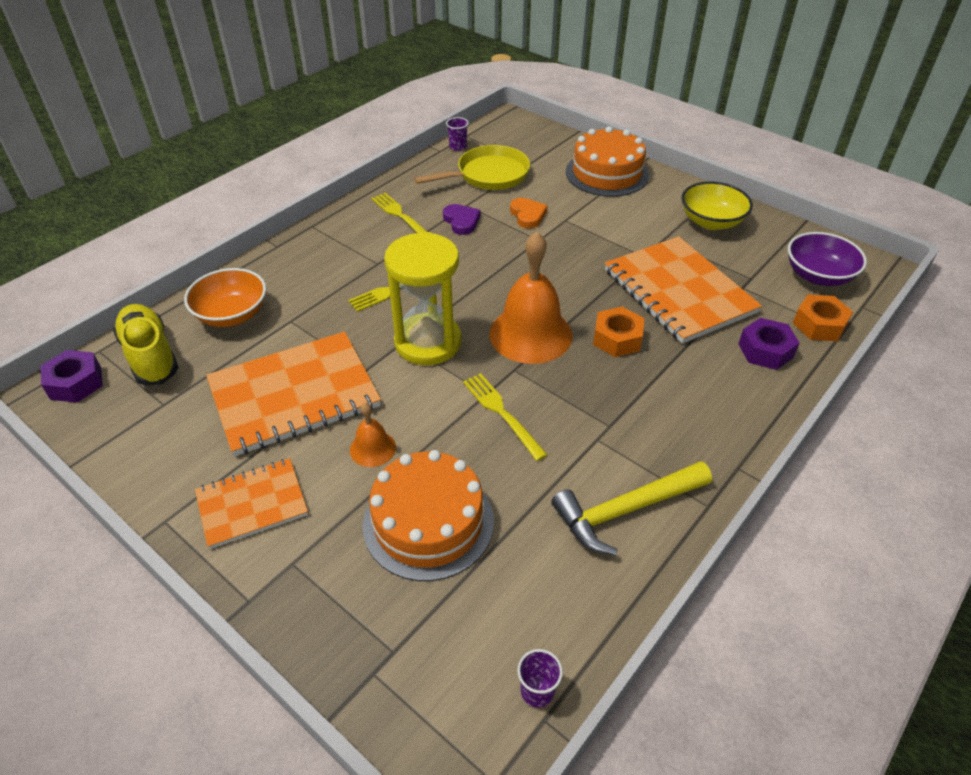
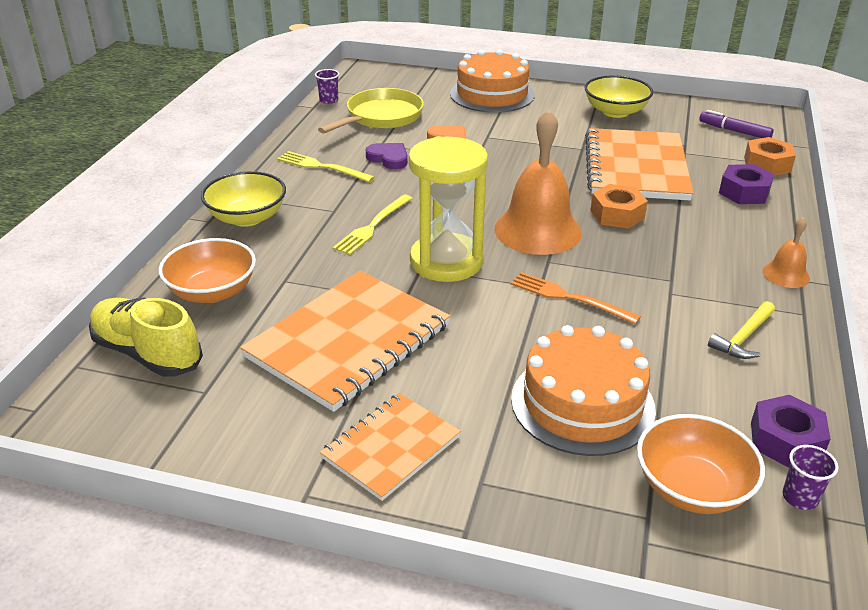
camera: 25 degrees left, 10 degrees down
purple nut [41,350,103,403] -> purple nut moved to [751,395,831,468]
orange bell [350,403,396,467] -> orange bell moved to [763,217,810,288]
yellow fork [463,373,548,461] -> orange fork [510,272,641,325]
yellow hammer [551,461,712,556] -> yellow hammer [708,301,775,359], size x0.59
orange notebook [605,236,762,344] -> orange notebook turned 60 degrees clockwise [585,128,693,200]
purple bowl [788,232,867,286] -> purple marker [699,110,774,138]
none -> yellow bowl [201,171,286,227]
none -> orange bowl [637,414,765,514]

